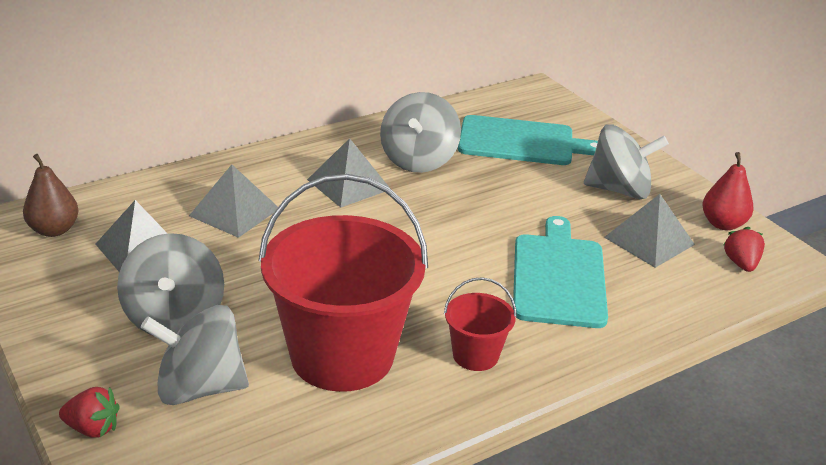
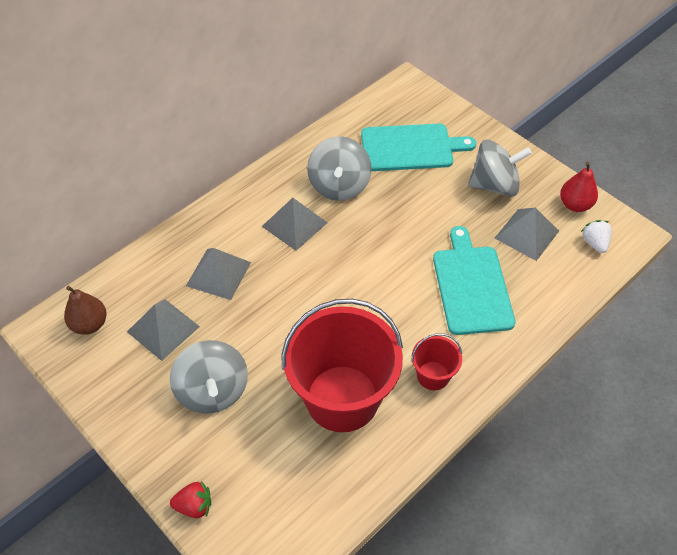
camera: 10 degrees left, 20 degrees up
grey spinning top [141,305,249,405] -> none
red strawberry [723,227,765,272] -> white strawberry [581,220,612,253]

